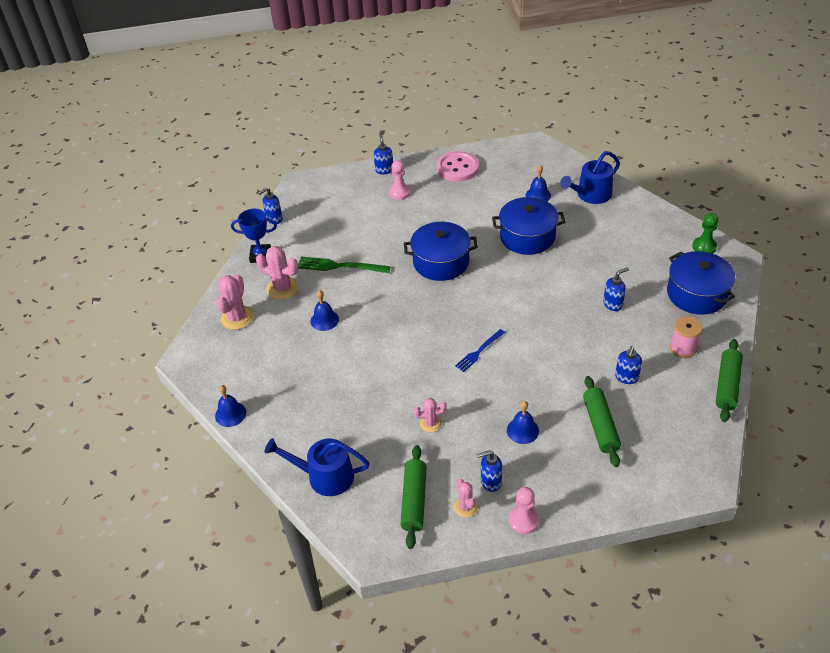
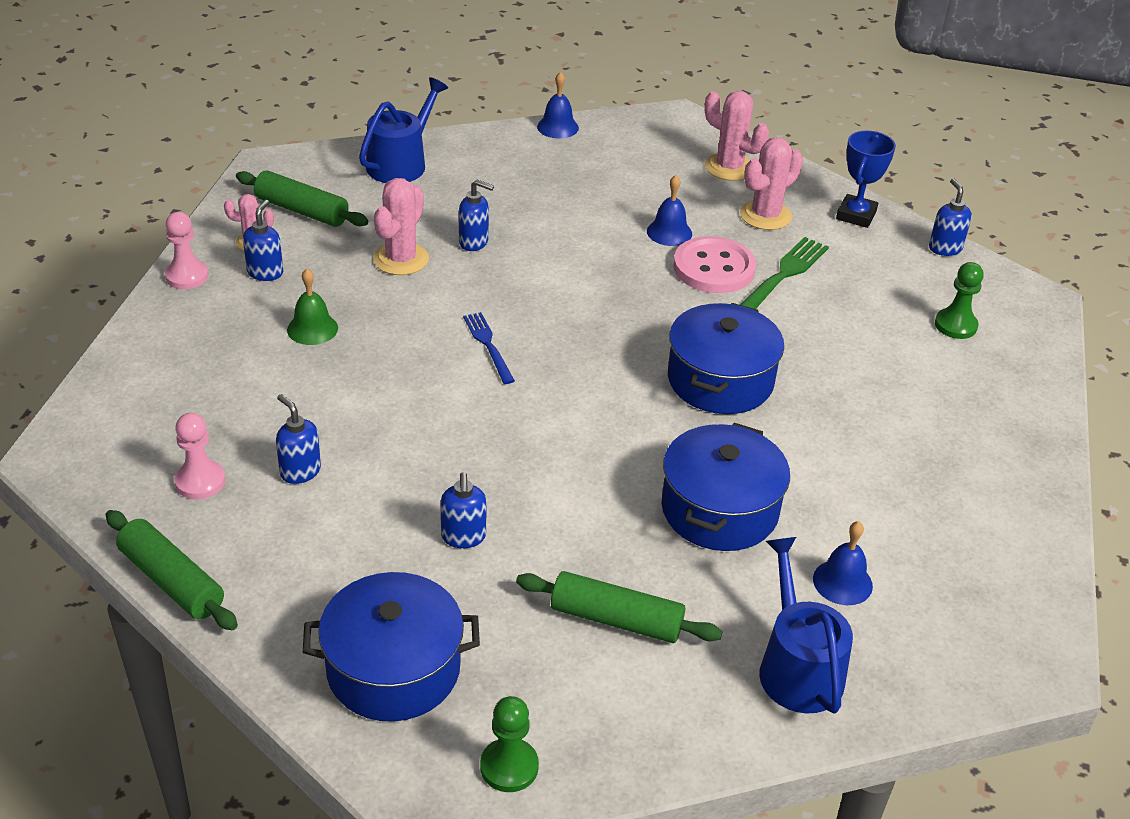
camera: 110 degrees right, 5 degrees down
blue soap dispenser [374,133,393,174] -> blue soap dispenser moved to [459,180,494,251]
pink pawn [389,160,411,200] -> pink pawn moved to [174,413,225,499]
pink cactus [414,398,447,432] -> pink cactus [373,178,429,275], size x1.66
pink button [436,151,479,182] -> pink button moved to [674,236,756,293]
blue bell [507,401,539,444] -> green bell [287,268,338,345]
green rolling pin [583,376,621,467] -> green rolling pin moved to [516,571,722,643]
pink spool [670,316,703,358] -> none
none -> green pawn [935,262,984,339]

